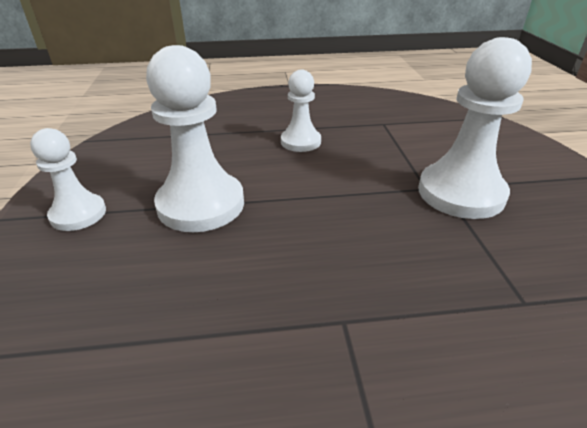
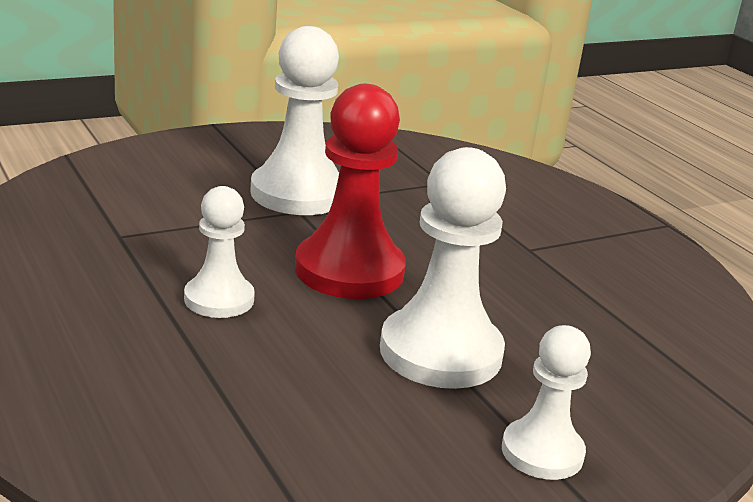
camera: 115 degrees left, 10 degrees down
none -> red pawn [295,84,406,299]

